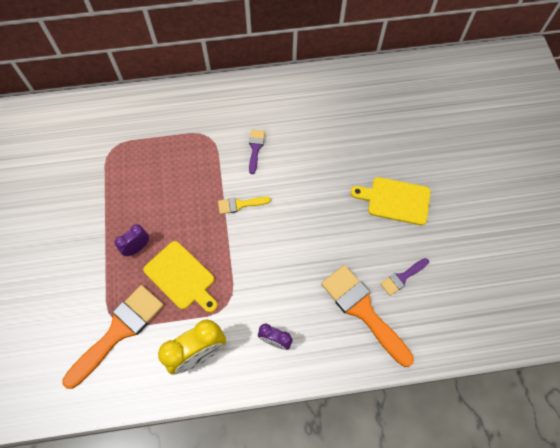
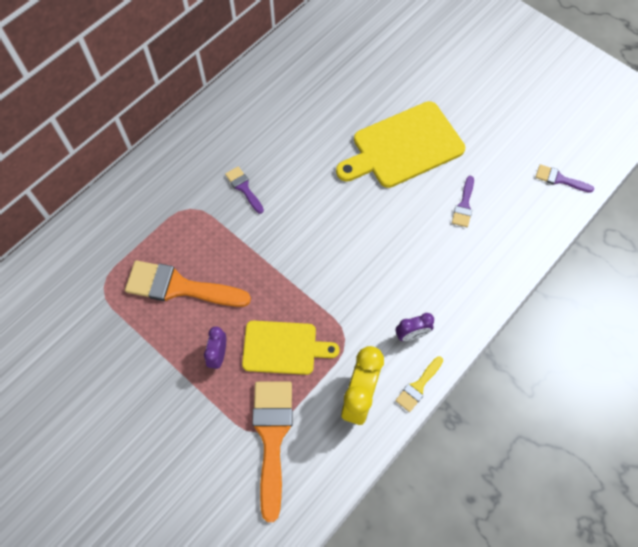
camera: 40 degrees left, 0 degrees up
yellow brush [218,197,271,214] -> yellow brush moved to [395,356,443,412]
orange brush [321,265,414,367] -> orange brush moved to [125,260,251,307]
yellow cutting board [351,177,431,225] -> yellow cutting board [336,101,465,188], size x1.54
none -> purple brush [535,164,594,193]

